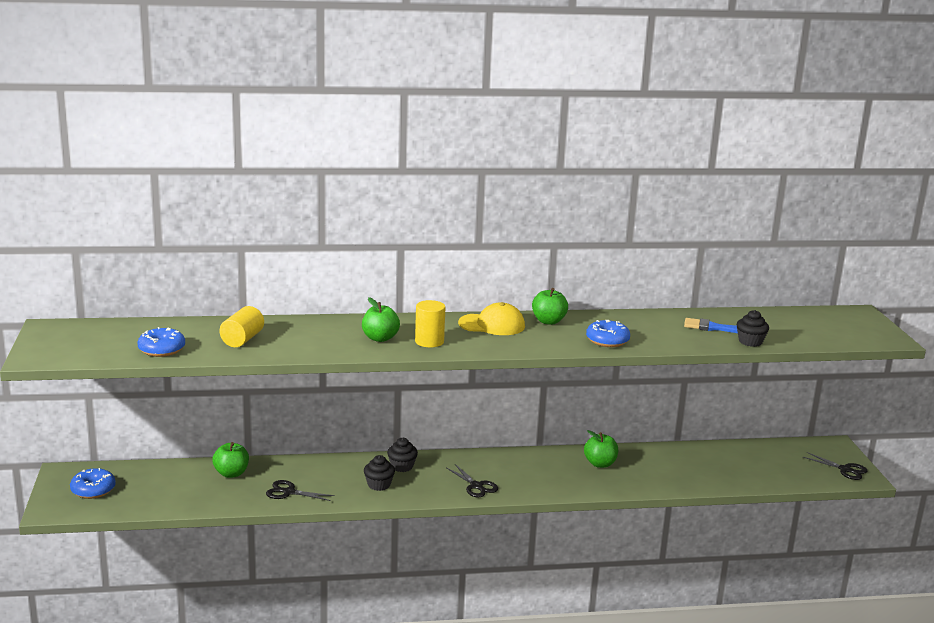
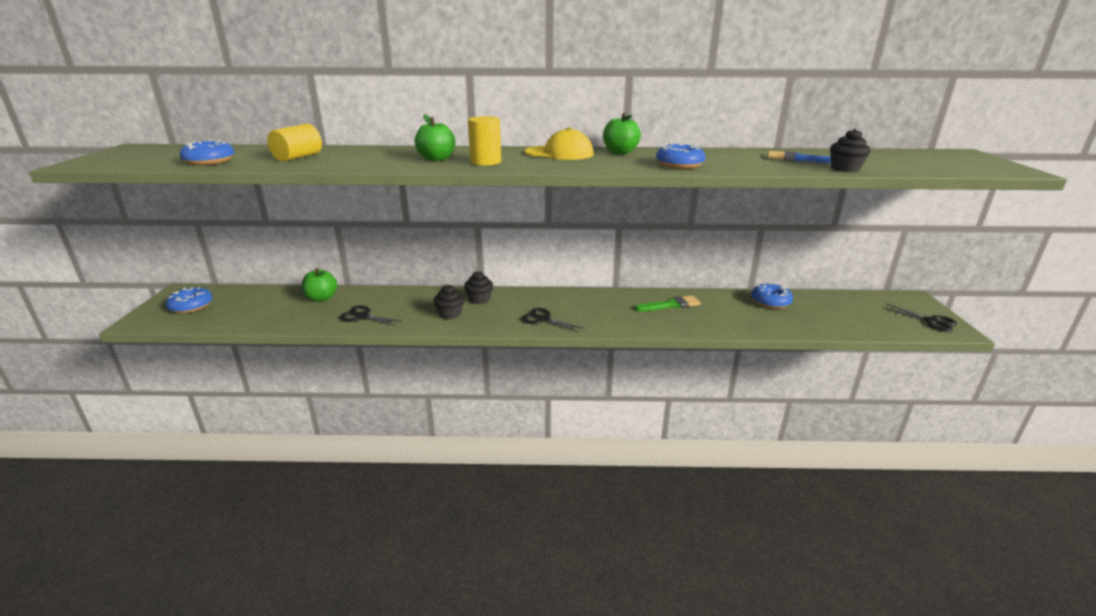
camera: 10 degrees right, 5 degrees up
black scissors [447,464,498,498] -> black scissors turned 150 degrees clockwise [522,308,585,333]
green apple [584,430,618,468] -> green brush [635,296,701,312]
none -> blue donut [751,283,793,309]

